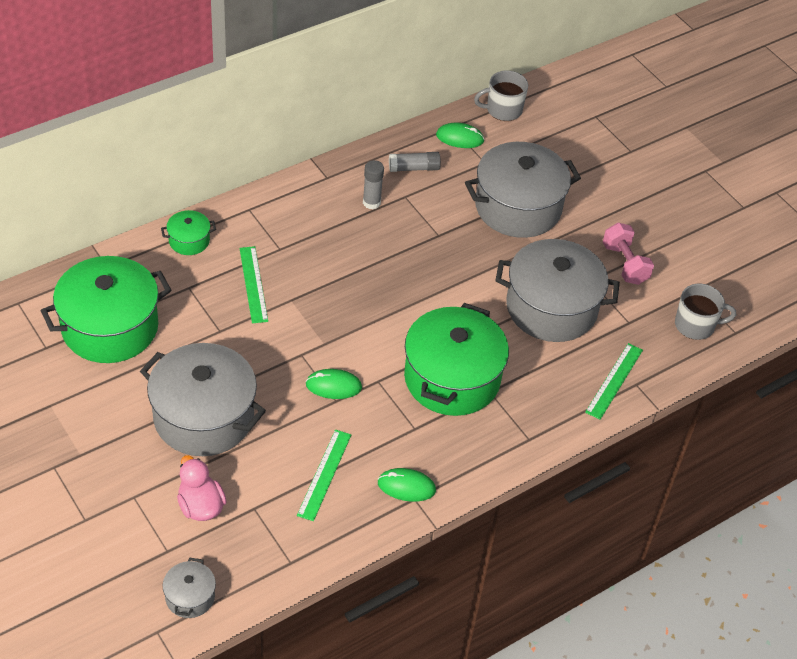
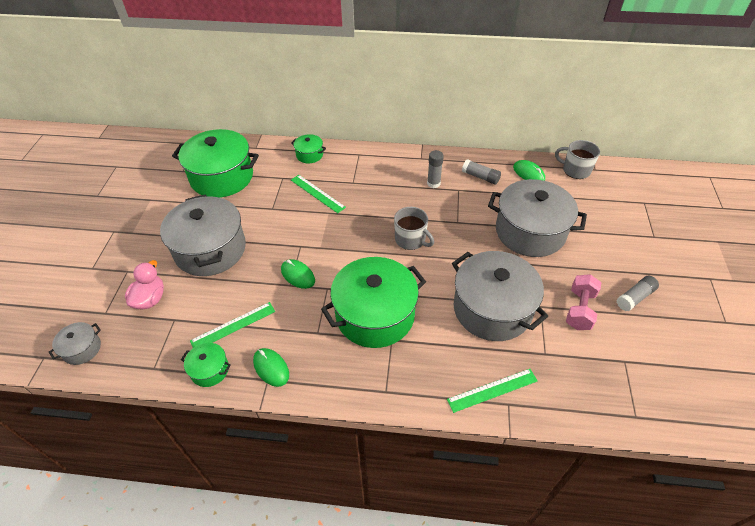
camera: 45 degrees right, 0 degrees up
green ruler [240,246,268,323] -> green ruler turned 75 degrees counterclockwise [291,175,346,213]
grey mug [675,284,736,340] -> grey mug moved to [394,207,434,250]
none -> green pot [181,343,231,387]
none -> grey glue stick [616,276,659,311]

